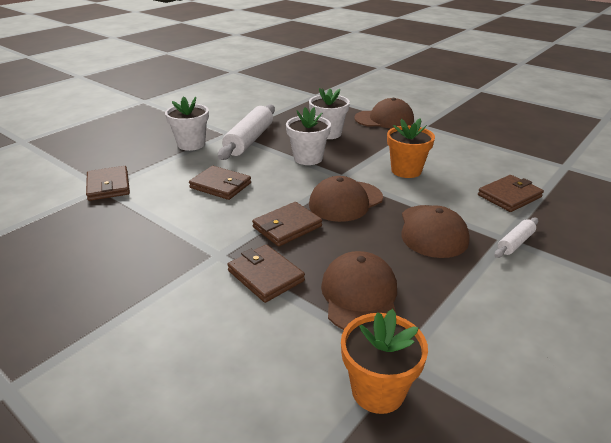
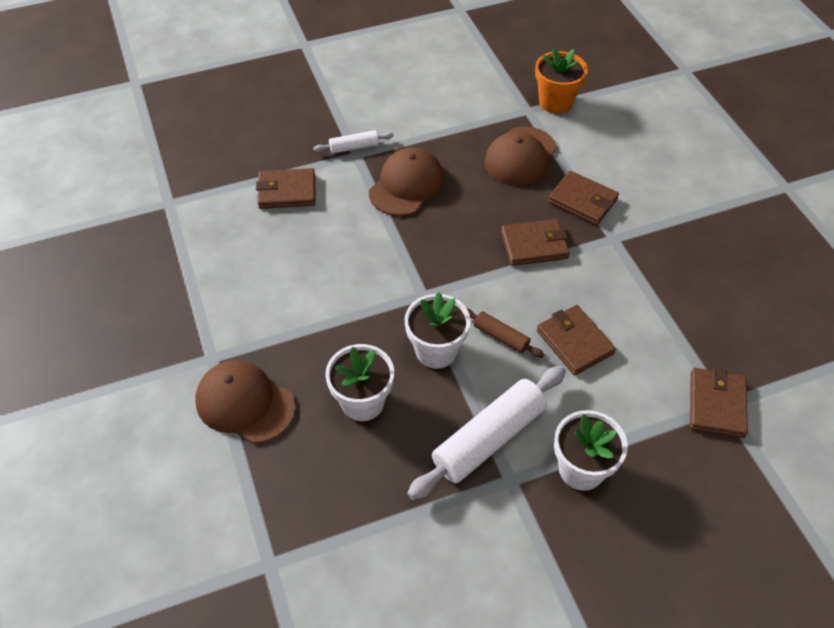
camera: 150 degrees left, 20 degrees up
brown wallet [227,244,305,303] -> brown wallet turned 45 degrees counterclockwise [548,171,619,225]
brown cap [309,176,383,222] -> none
orange flower pot [387,118,435,178] -> none
none -> brown rolling pin [467,308,545,358]

